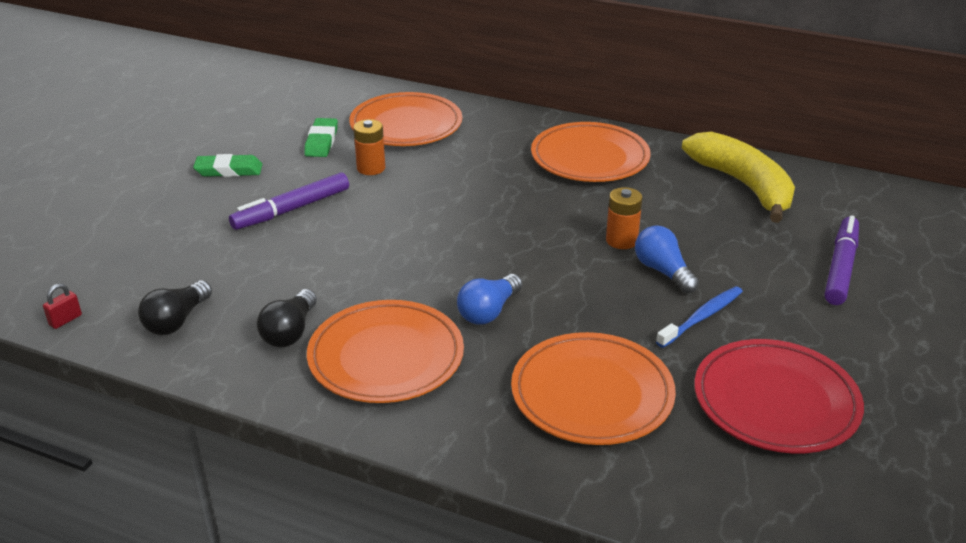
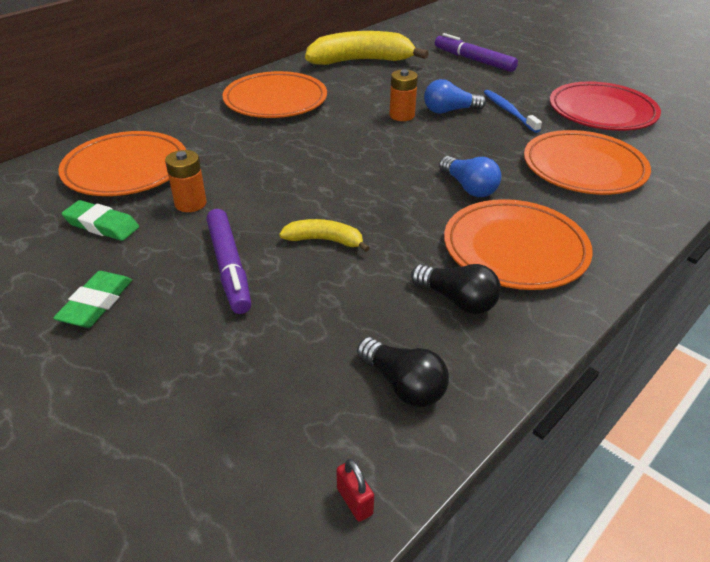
camera: 70 degrees left, 5 degrees up
none -> yellow banana [279,219,370,252]

